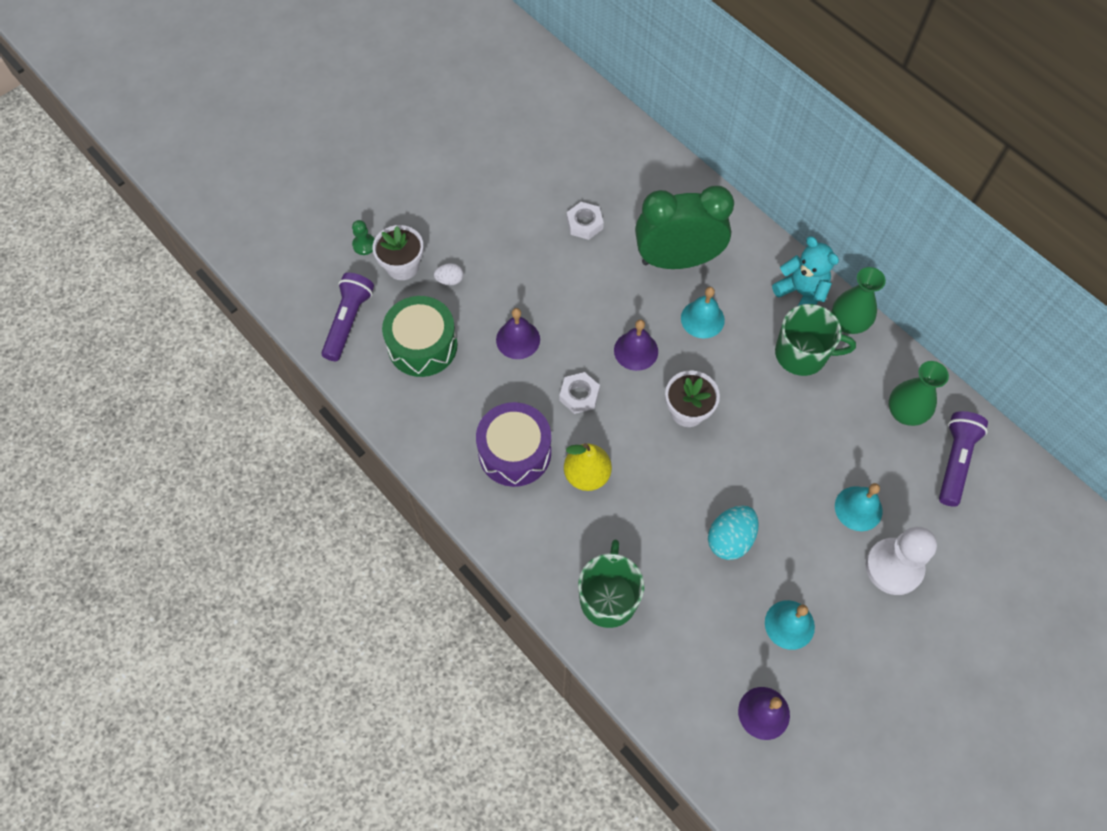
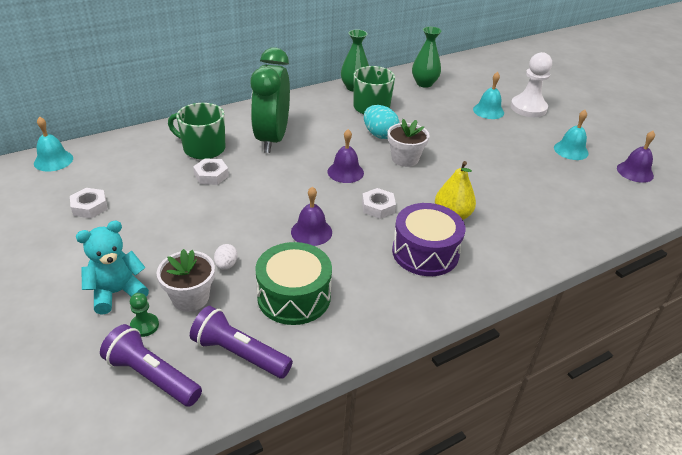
camera: 80 degrees left, 25 degrees down
green mug [578,540,644,628] -> green mug moved to [168,103,226,160]
turquoise bell [681,287,725,338] -> turquoise bell moved to [34,116,73,172]
turquoise egg [708,505,759,560] -> turquoise egg moved to [364,105,399,139]
turquoise teddy bear [772,236,839,306] -> turquoise teddy bear moved to [76,221,149,315]
purple flashlight [939,411,988,507] -> purple flashlight moved to [100,324,202,407]
none -> white nut [70,188,108,218]

